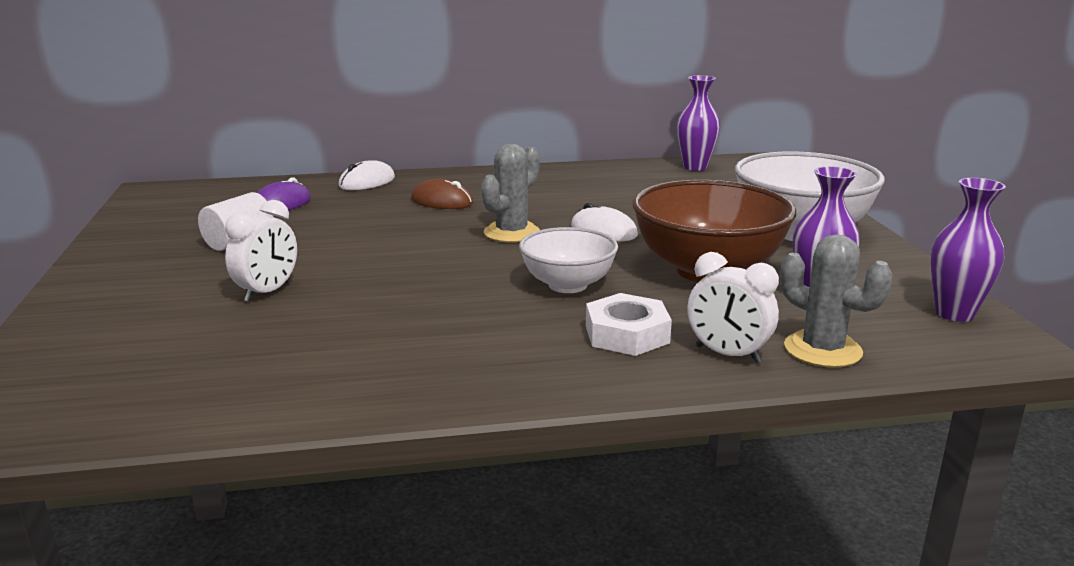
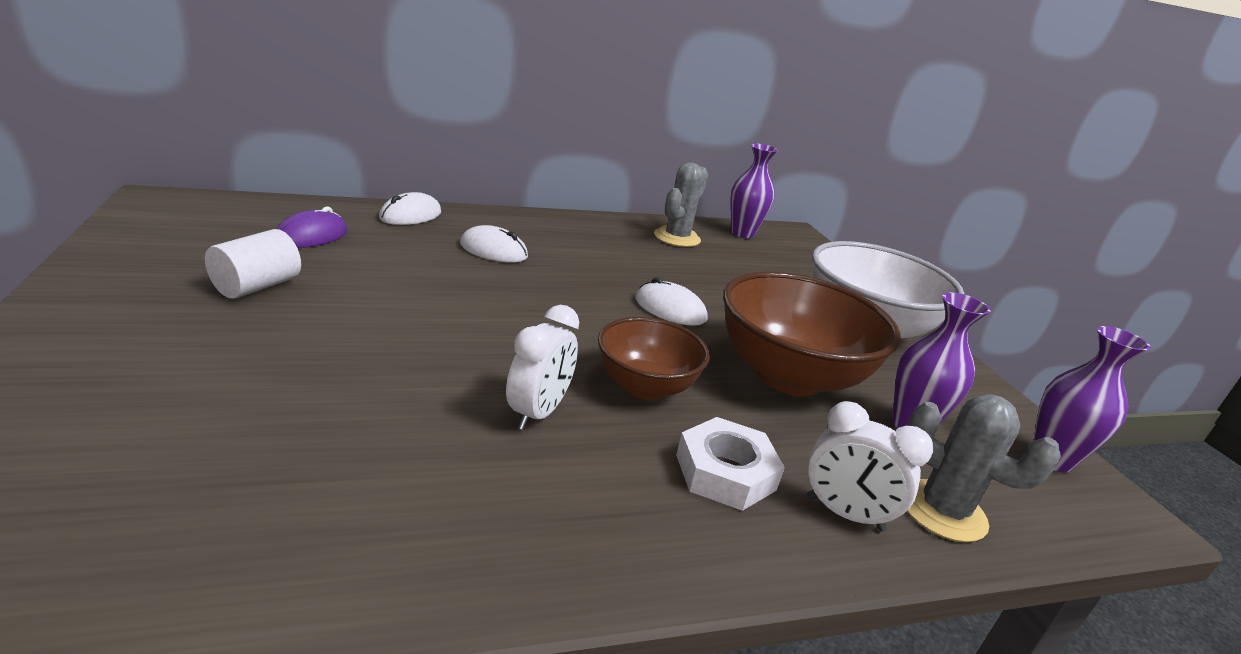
camera: 10 degrees left, 5 degrees up
white clock [225,200,297,302] -> white clock moved to [506,305,579,430]
brown mouse [411,179,473,209] -> white mouse [460,225,528,263]
grey cactus [481,144,540,243] -> grey cactus moved to [654,162,708,247]
white bowl [519,227,618,293] -> brown bowl [598,317,710,400]

